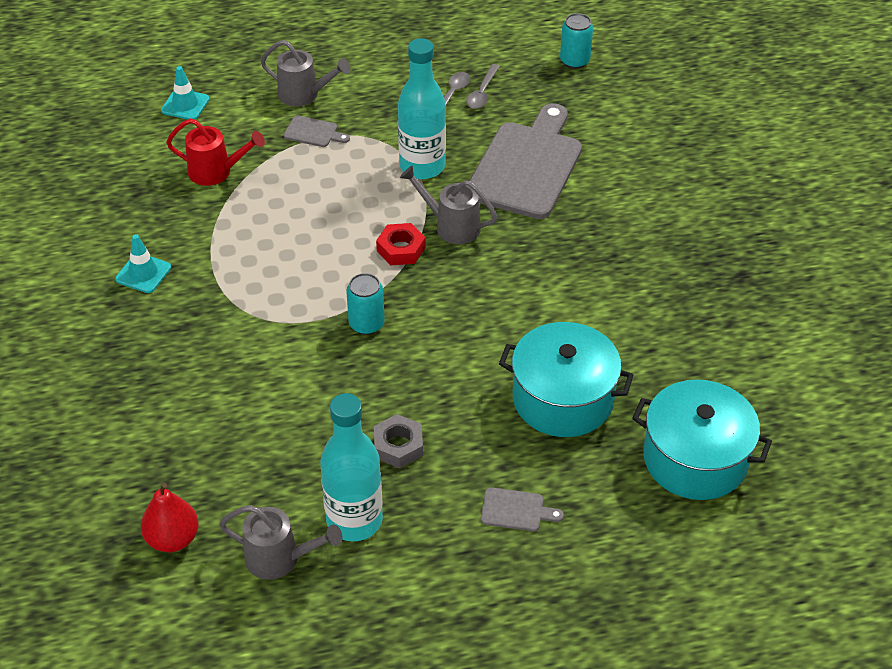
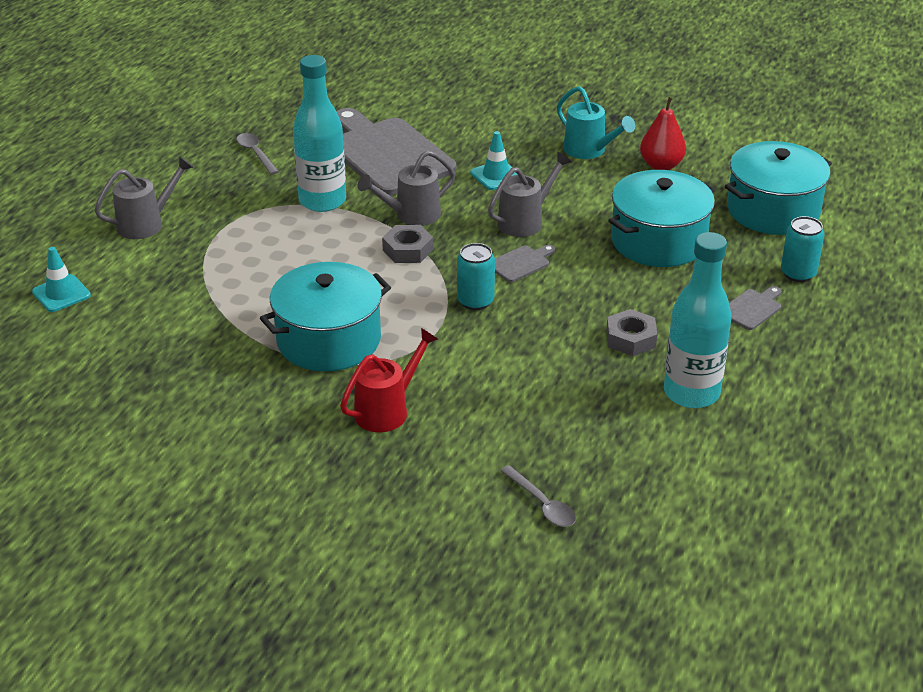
camera: 55 degrees left, 10 degrees down
turquoise traffic cone [115,234,171,293] -> turquoise traffic cone moved to [470,131,518,190]
red pear [141,483,199,552] -> red pear moved to [640,97,686,170]
red watering can [166,119,265,186] -> red watering can moved to [340,328,438,432]
grey watering can [219,505,342,580] -> grey watering can moved to [488,152,572,237]
grey cutting board [284,115,350,147] -> grey cutting board moved to [495,245,555,282]
red nut [376,223,426,265] -> grey nut [382,225,433,263]
grey spoon [466,64,500,109] -> grey spoon moved to [500,465,576,527]
turquoise can [560,13,593,69] -> turquoise can moved to [781,216,824,282]
none -> turquoise pot [260,262,391,371]
none -> turquoise watering can [557,86,635,159]

